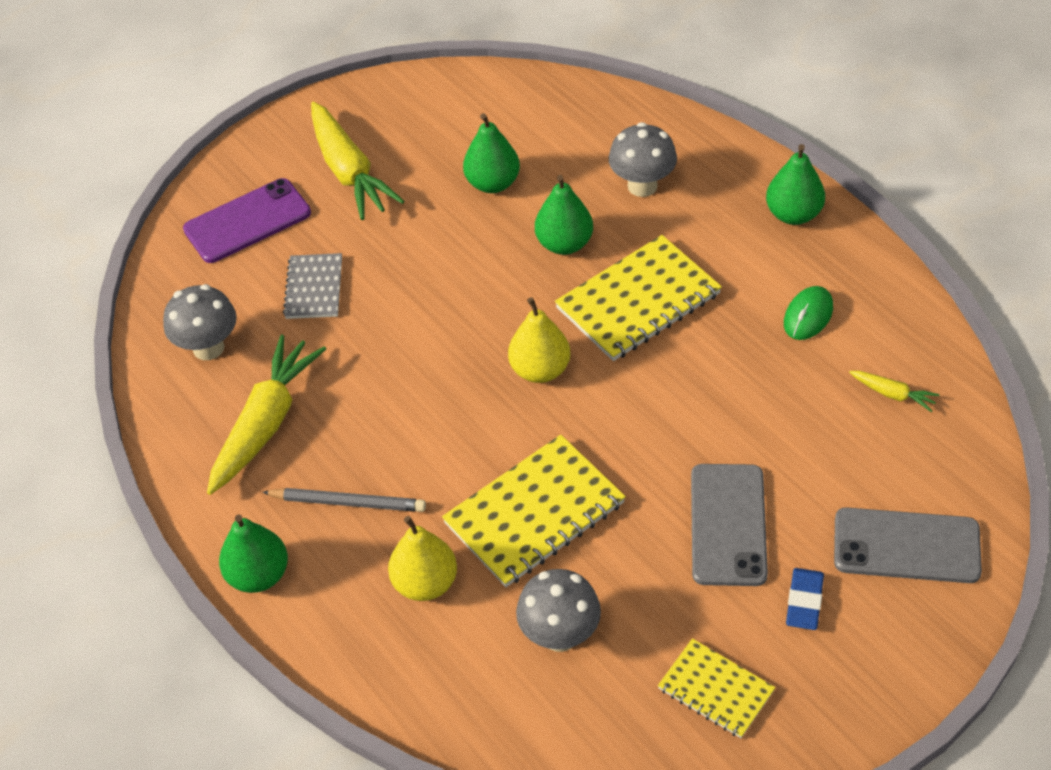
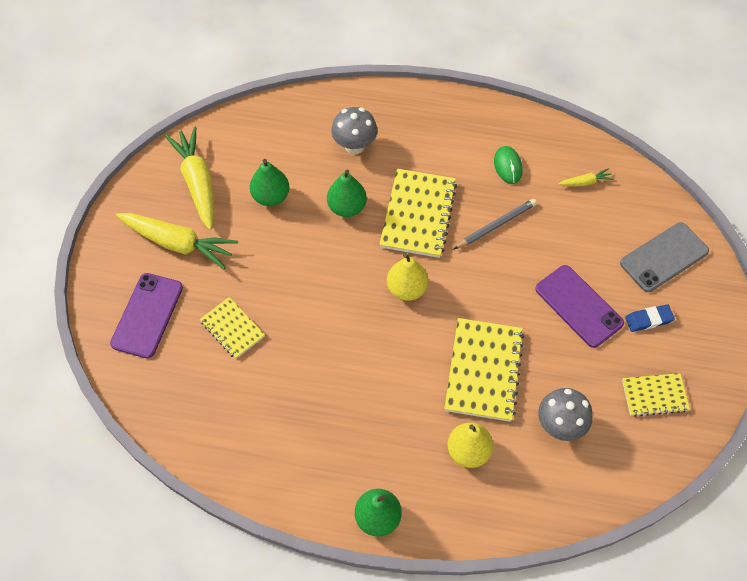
camera: 45 degrees left, 10 degrees up
grey mushroom [163,284,237,360] -> none
yellow carrot [207,335,326,495] -> yellow carrot moved to [165,127,214,230]
grey pencil [262,488,426,512] -> grey pencil moved to [454,199,537,249]
grey notebook [283,253,342,319] -> yellow notebook [200,297,265,359]
grey phone [691,464,768,586] -> purple phone [535,265,624,348]
green pear [766,144,825,225] -> none
blue eraser [786,568,824,630] -> blue eraser turned 75 degrees counterclockwise [625,304,675,332]

